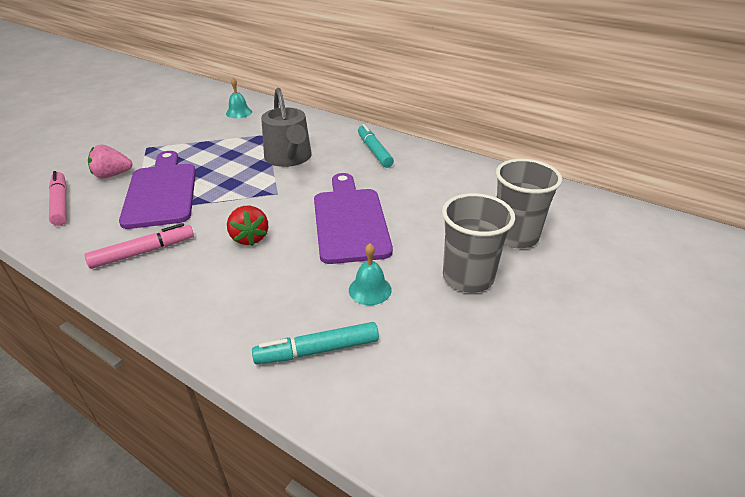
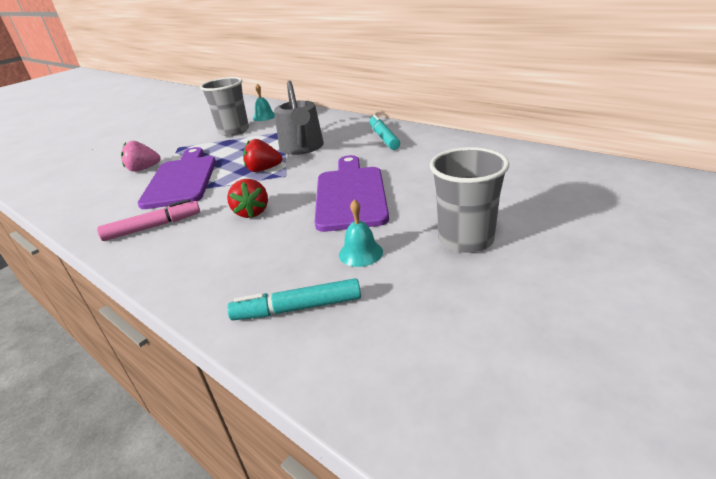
camera: 10 degrees right, 5 degrees down
pink marker [49,171,67,226] -> none
grey cup [496,159,562,248] -> grey cup moved to [200,77,249,136]
none -> red strawberry [243,139,282,172]

